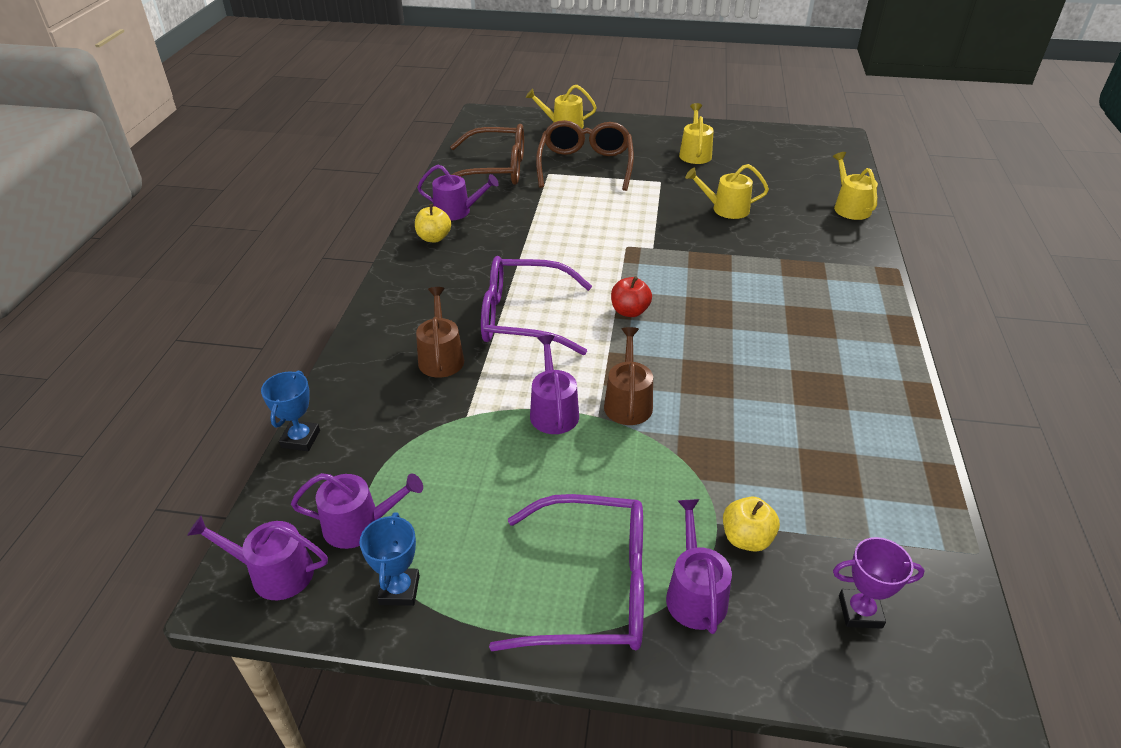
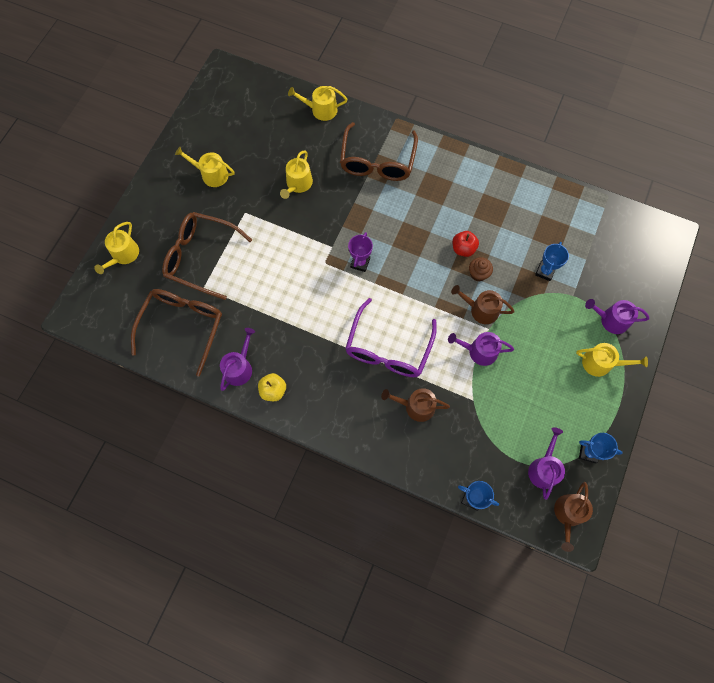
camera: 75 degrees left, 30 degrees up
purple watering can [187,516,328,600] -> brown watering can [554,482,593,552]
purple glasses [489,494,644,651] -> yellow watering can [576,343,648,377]
red apple [611,276,652,317] -> red apple moved to [453,231,479,257]
yellow apple [723,497,780,552] -> none
purple trophy [833,537,925,629] -> purple trophy moved to [348,232,373,272]
none -> brown glasses [340,122,418,181]
none -> brown cupcake [469,257,493,281]
none -> blue trophy [535,242,569,281]

